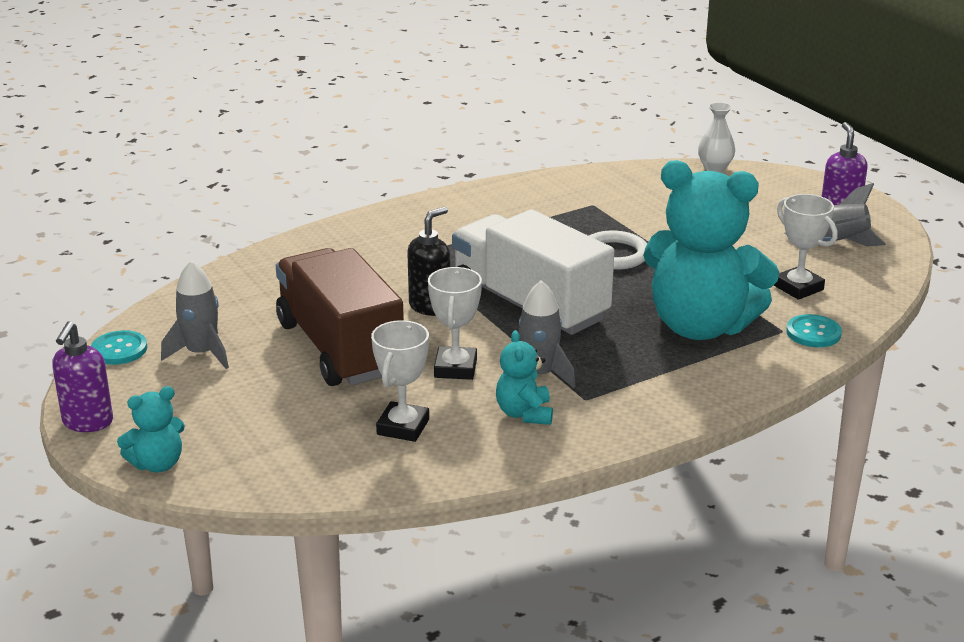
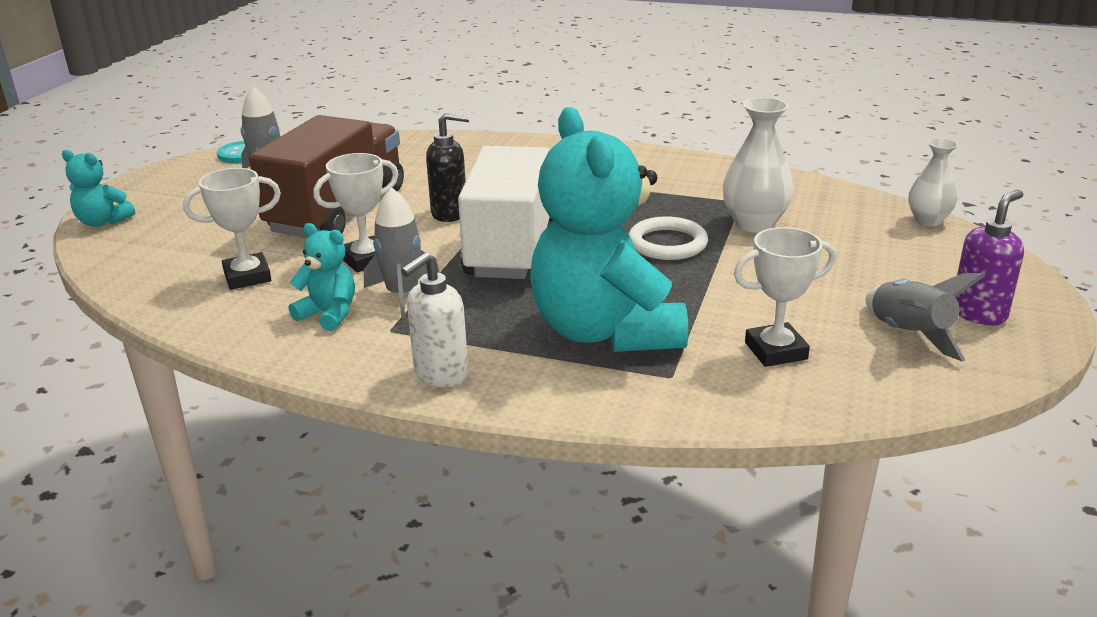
camera: 50 degrees right, 0 degrees up
purple soap dispenser [52,321,113,432] -> none
turquoise teddy bear [496,330,553,425] -> turquoise teddy bear turned 75 degrees clockwise [289,223,355,331]
white trophy [774,194,838,300] -> white trophy turned 60 degrees clockwise [734,227,836,367]
turquoise button [786,314,842,347] -> none
none -> white soap dispenser [401,252,468,387]
none -> white vase [723,97,794,233]

